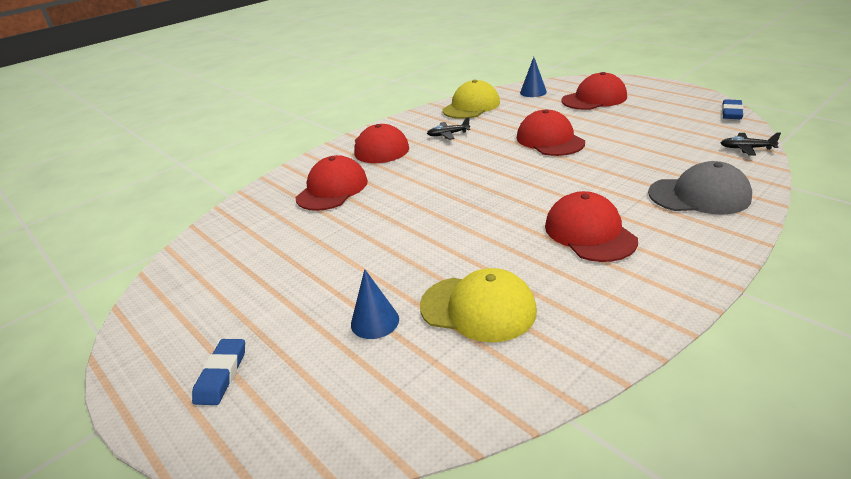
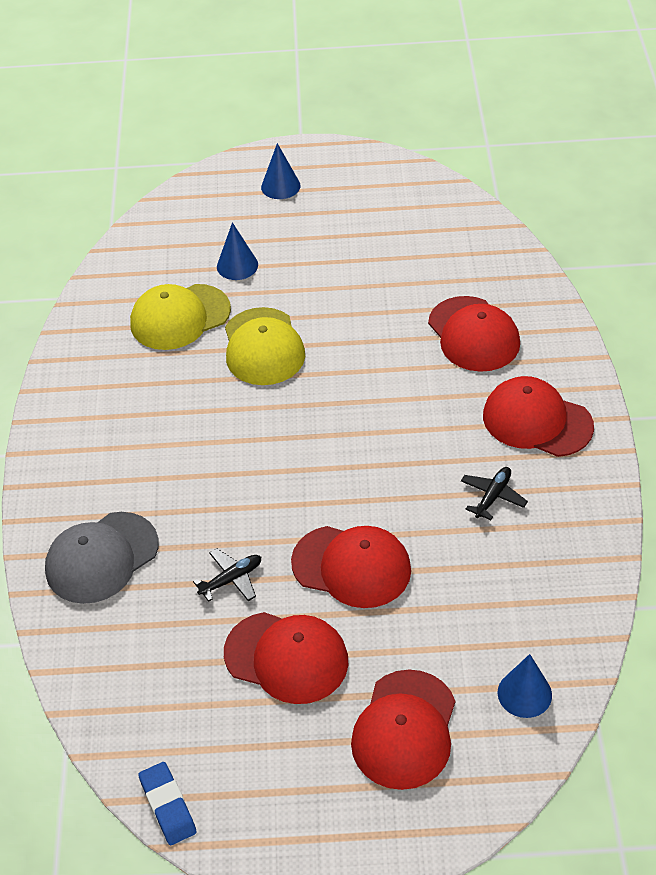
camera: 130 degrees right, 15 degrees up
blue eraser [192,339,245,405] -> blue cone [261,143,300,199]
yellow cap [443,80,500,119] -> yellow cap moved to [225,307,305,385]
red cap [545,191,638,262] -> red cap moved to [224,612,348,704]
black plane [720,133,781,156] -> black plane moved to [193,548,261,602]

